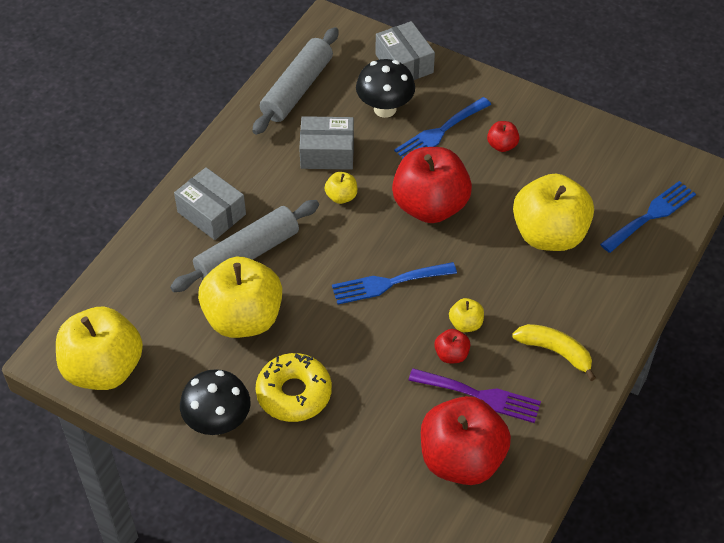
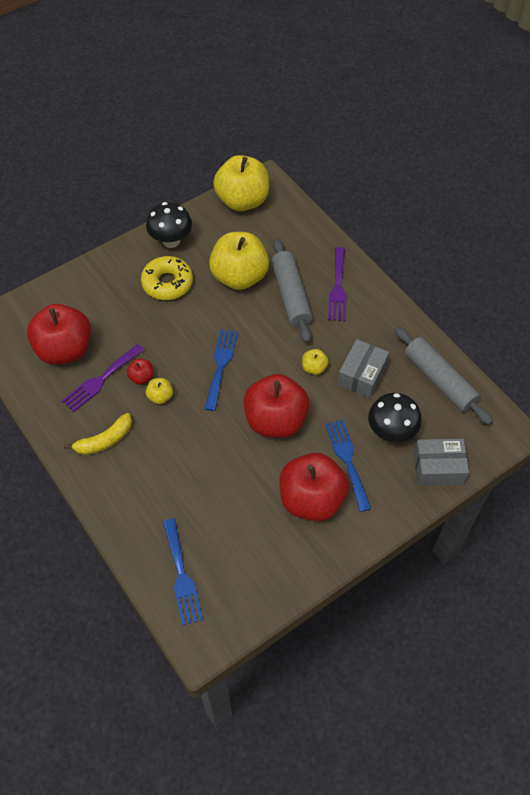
camera: 115 degrees right, 5 degrees up
grey box [174,167,246,240] -> purple fork [328,247,347,321]
red apple [487,121,520,152] -> red apple [279,453,349,521], size x2.35
yellow apple [513,174,594,251] -> none

